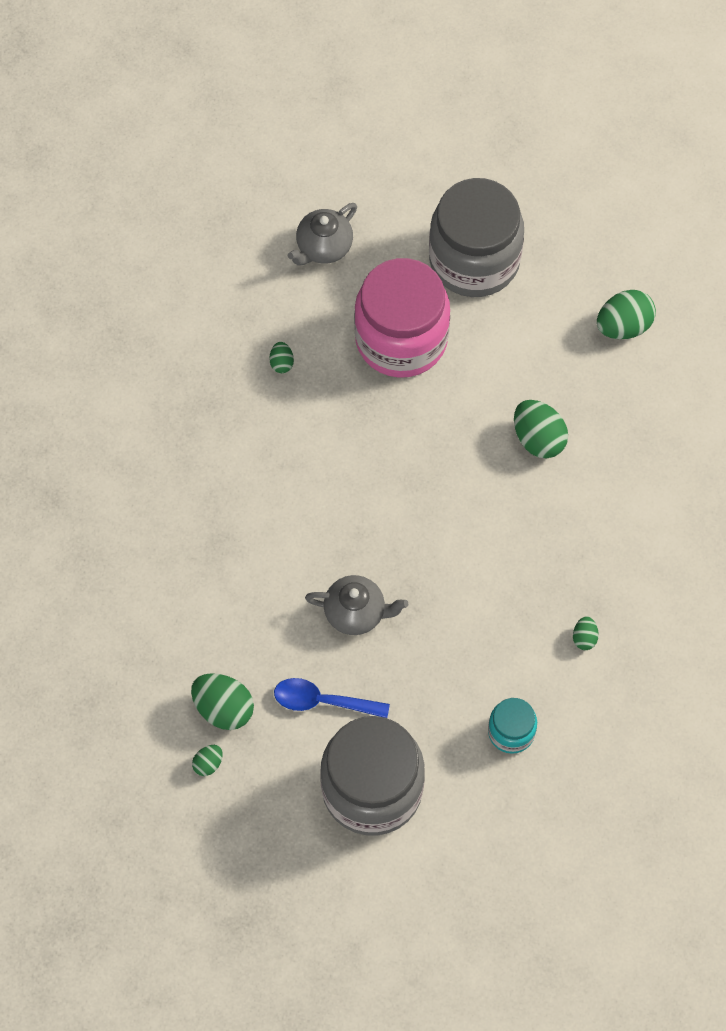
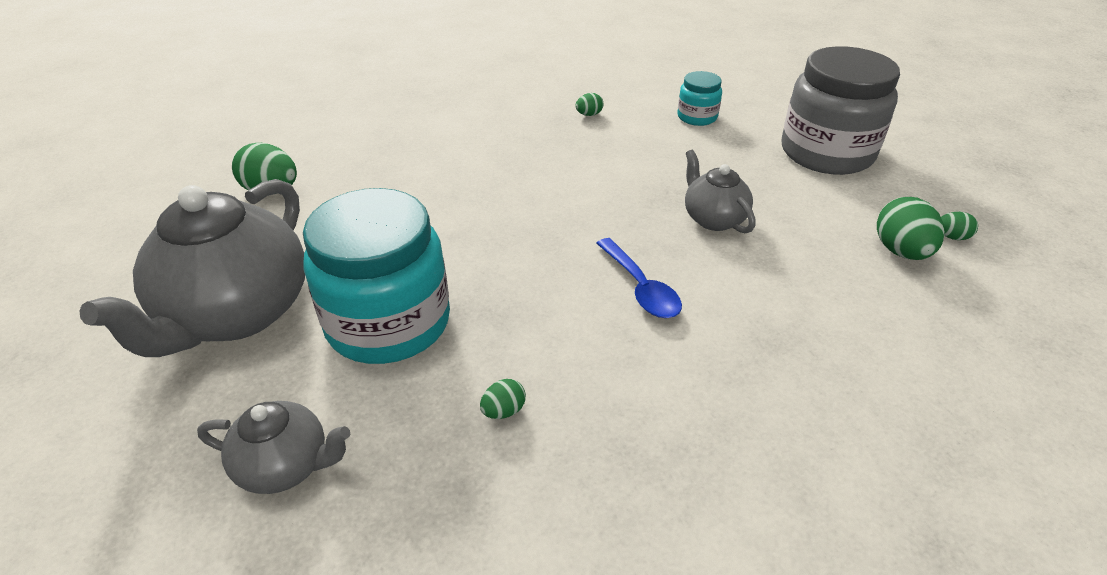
camera: 125 degrees left, 25 degrees down
blue spoon [274,678,390,718] -> blue spoon moved to [596,238,682,318]
pink jar [354,258,450,378] -> turquoise jar [303,188,450,364]
grey jar [429,178,524,297] -> grey teapot [79,179,305,357]
green egg [514,400,568,458] -> none

